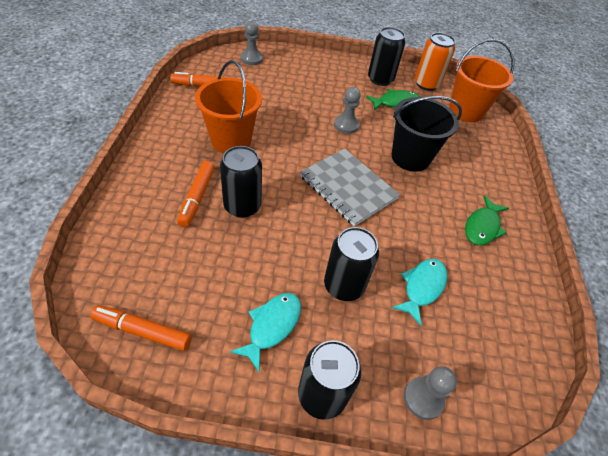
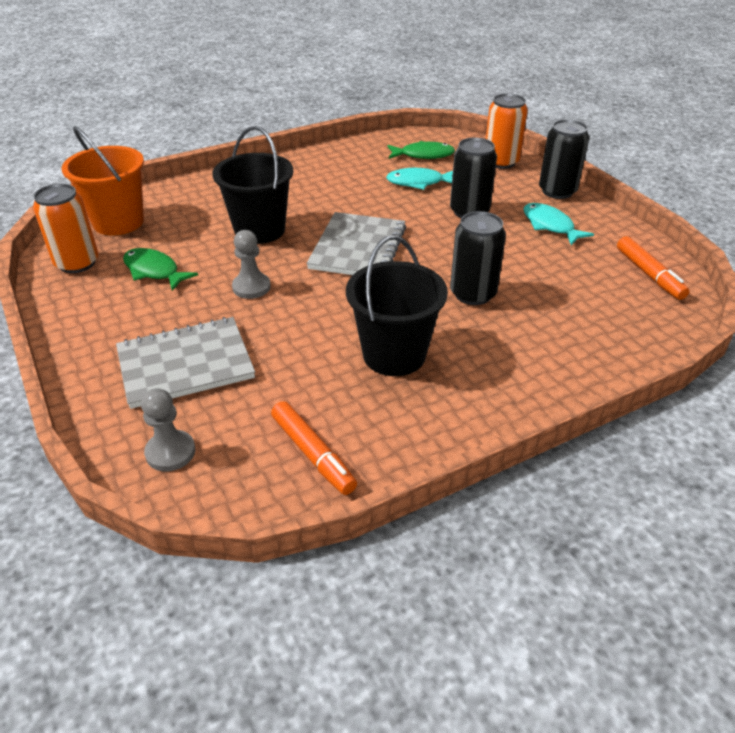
camera: 120 degrees left, 10 degrees down
orange marker [177,161,215,227] -> none
orange bucket [195,60,262,153] -> black bucket [346,235,448,376]
turquoise fish [230,293,301,372] -> turquoise fish turned 60 degrees clockwise [523,203,594,245]
black can [368,27,405,86] -> none
grey pawn [404,366,457,420] -> orange can [486,93,528,169]
green fish [465,195,509,245] -> green fish moved to [387,141,455,159]
none -> grey notebook [116,317,255,409]

